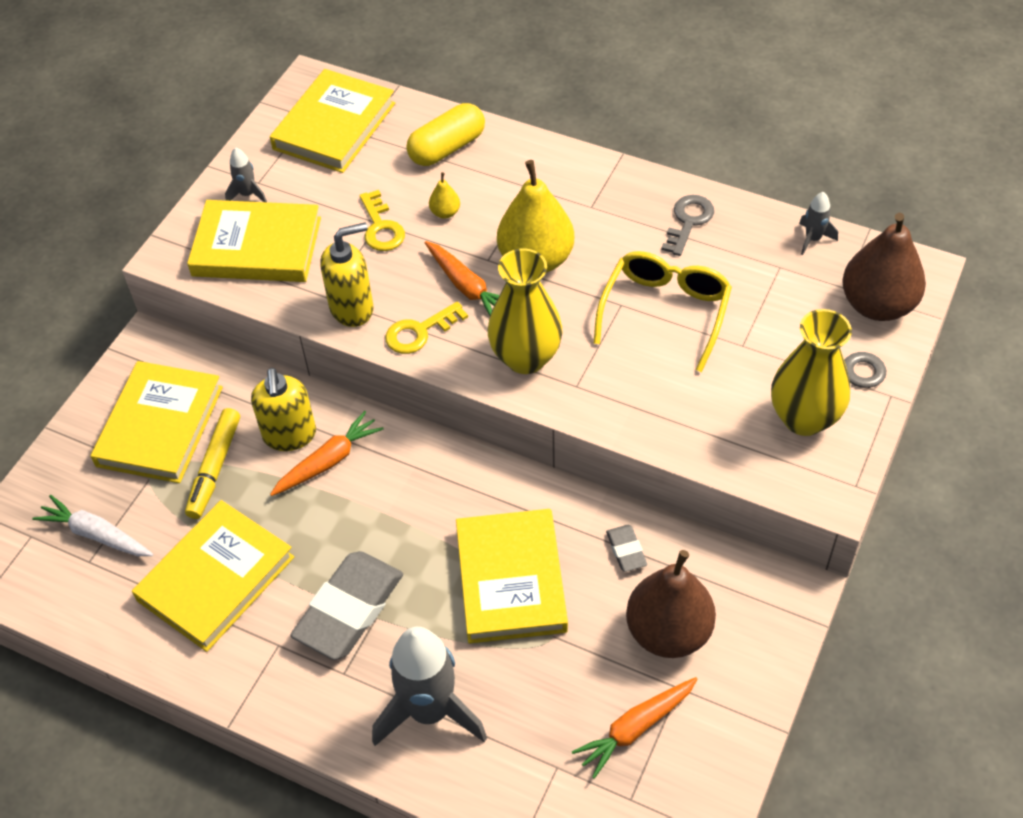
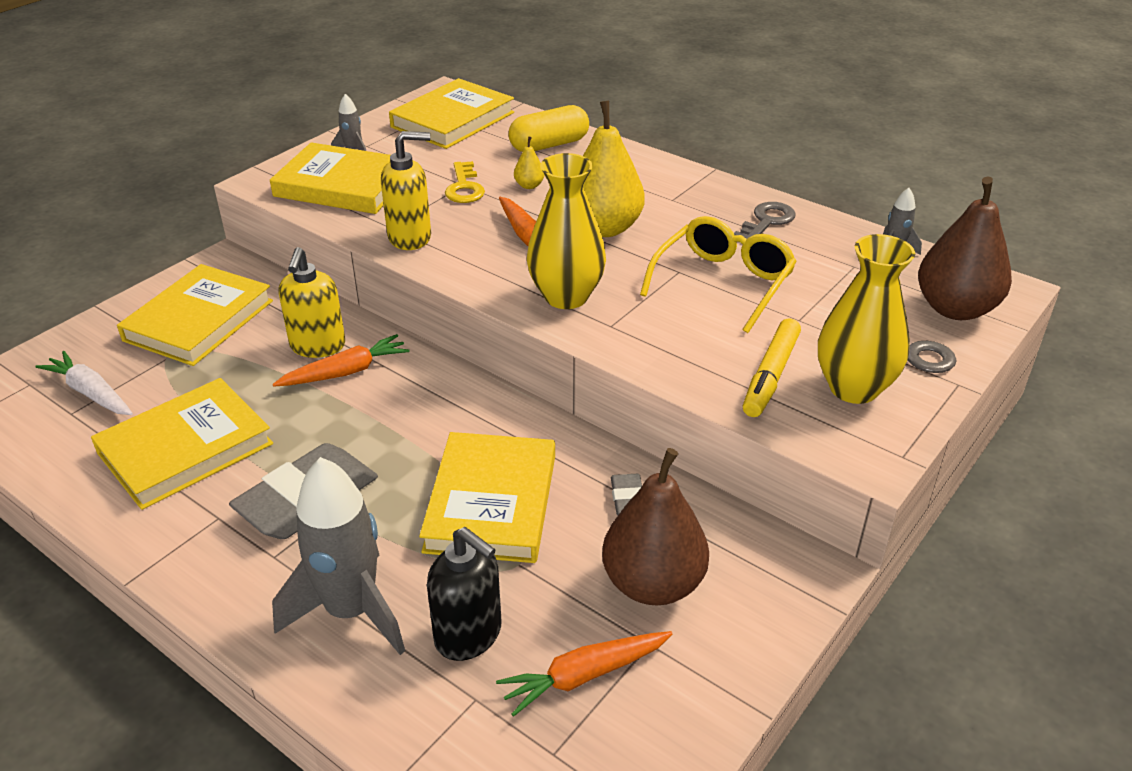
camera: 10 degrees right, 15 degrees down
yellow marker [185,408,240,519] -> yellow marker moved to [743,318,801,417]
yellow key [385,301,468,354] -> none
none -> black soap dispenser [427,527,501,661]

